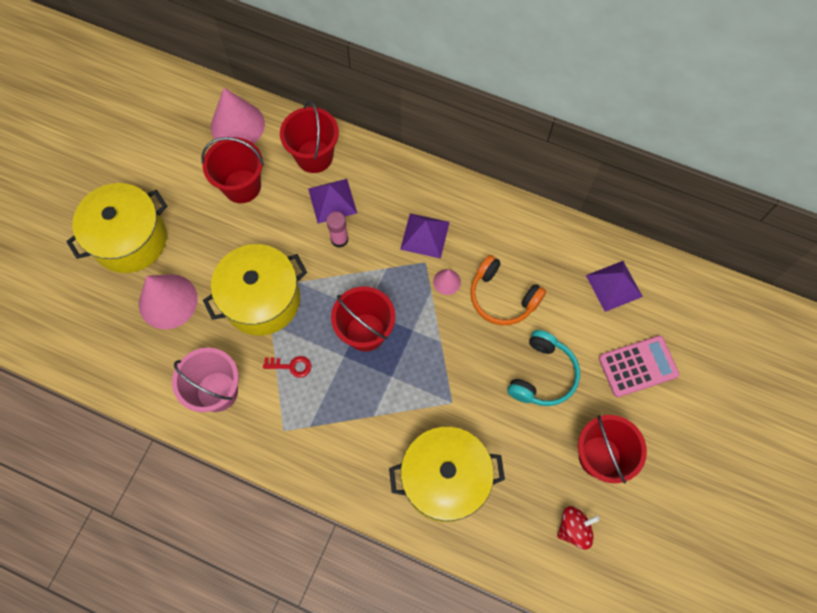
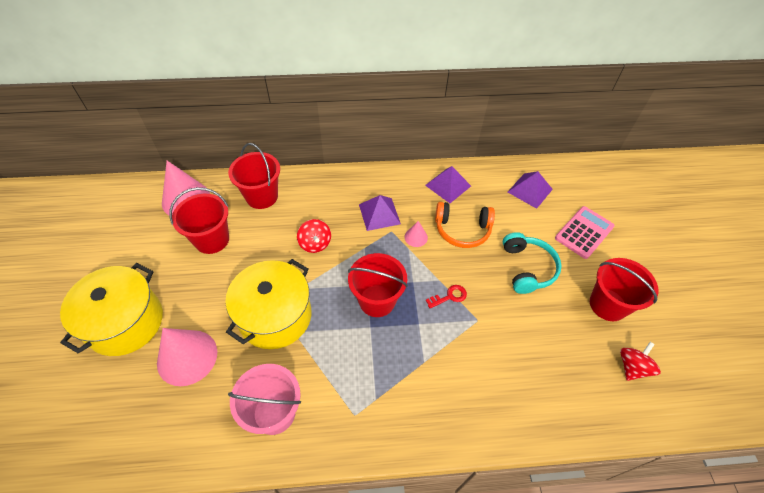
camera: 30 degrees left, 15 degrees down
red key [263,356,311,378] -> red key moved to [426,285,467,308]
purple pyramid [308,179,357,224] -> purple pyramid moved to [425,166,471,203]
pink glue stick [326,212,349,248] -> red spinning top [297,219,331,253]
yellow pot [389,427,505,522] -> none

